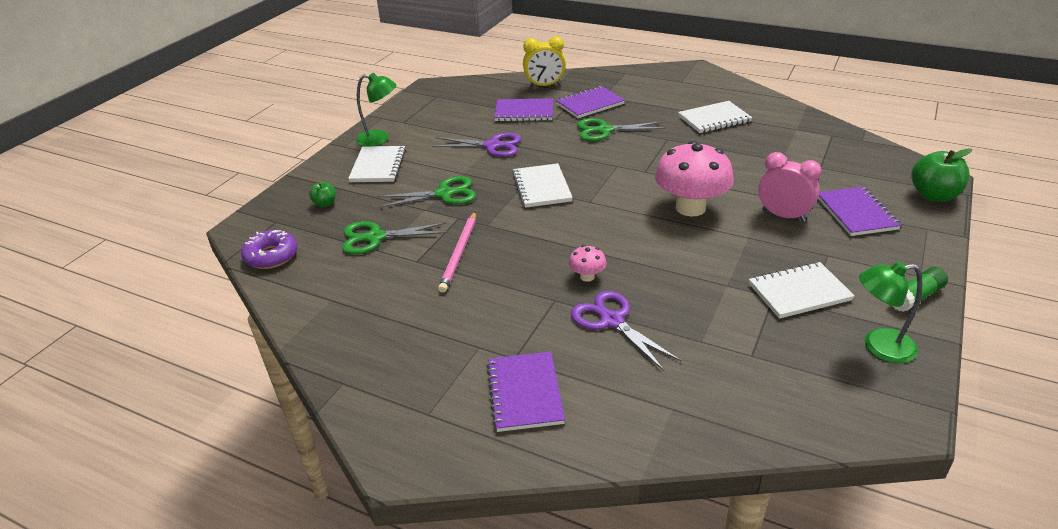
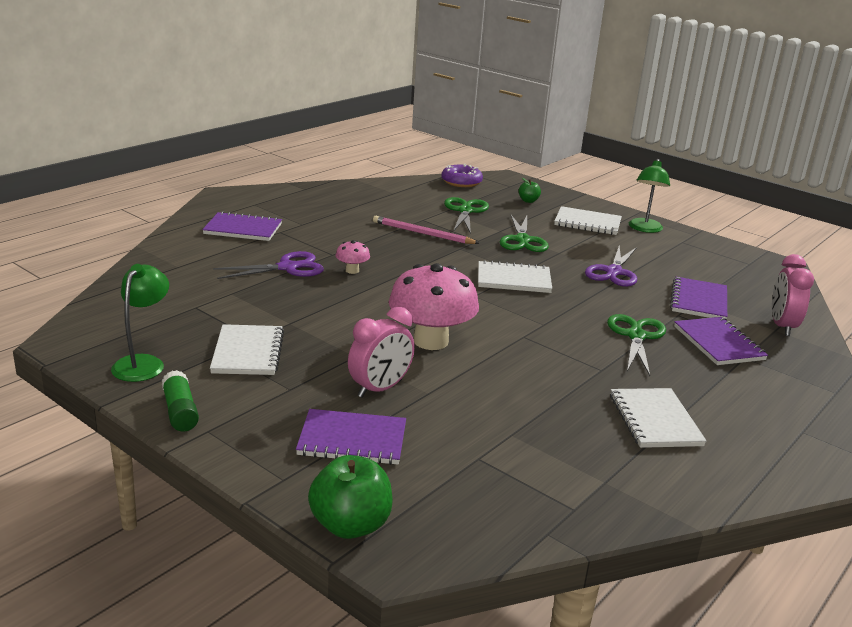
camera: 100 degrees right, 10 degrees down
yellow clock [523,36,566,87] -> pink clock [772,254,814,336]

